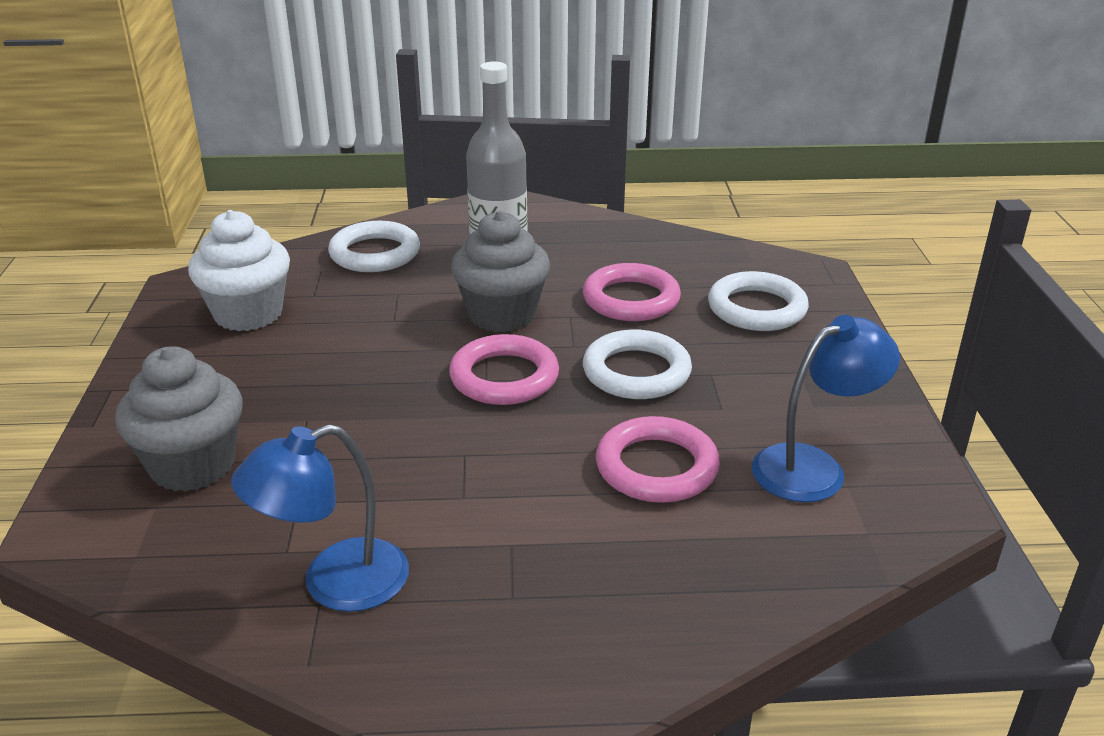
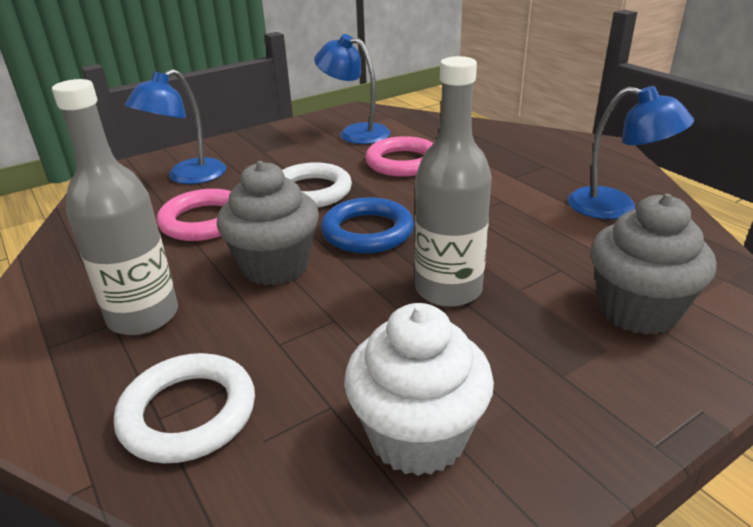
camera: 120 degrees left, 0 degrees up
pink ring [449,334,559,405] -> blue ring [321,197,414,253]
white ring [708,271,809,331] -> blue lamp [125,69,226,184]
none -> grey bottle [415,56,492,307]

